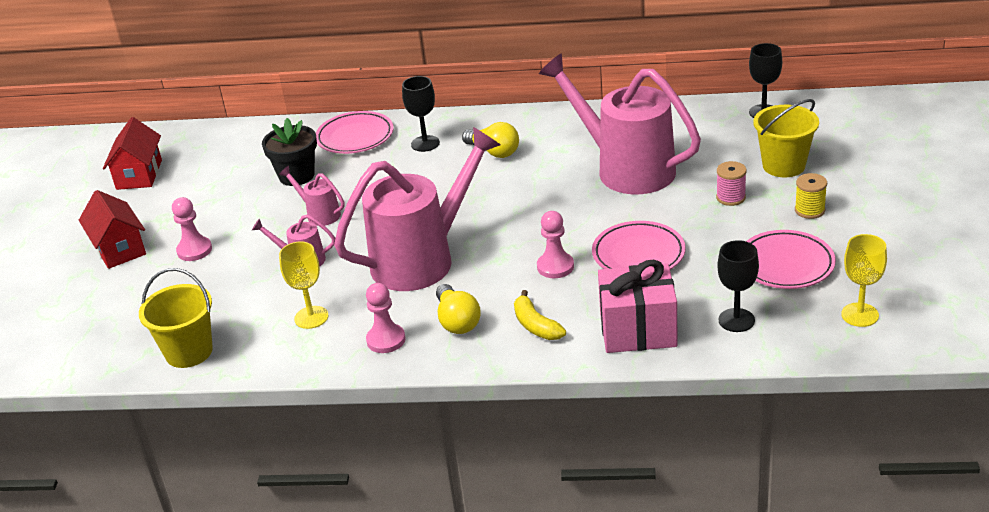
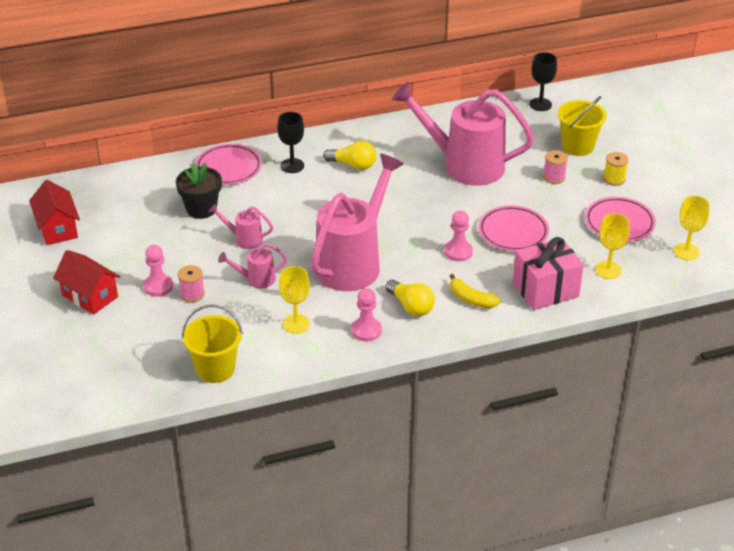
camera: 25 degrees left, 5 degrees up
black goblet [717,240,759,332] -> yellow goblet [595,213,629,279]
none -> pink spool [178,265,205,303]

